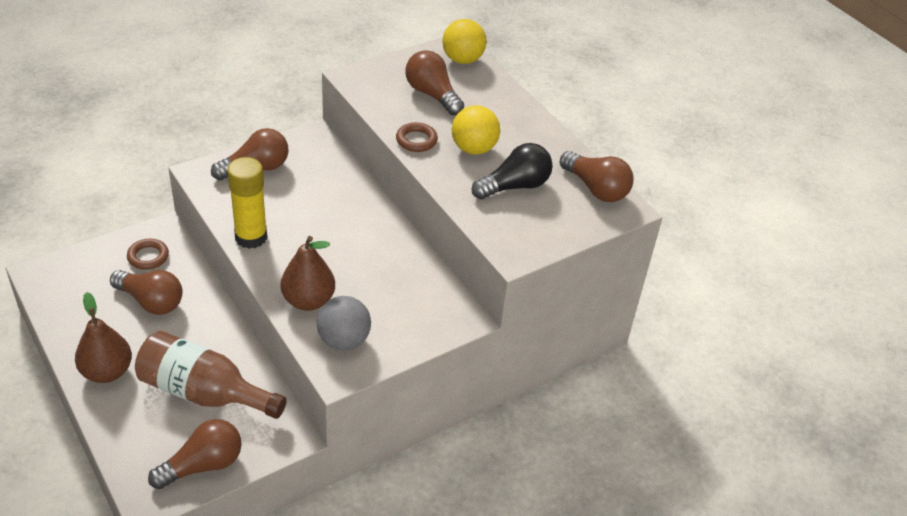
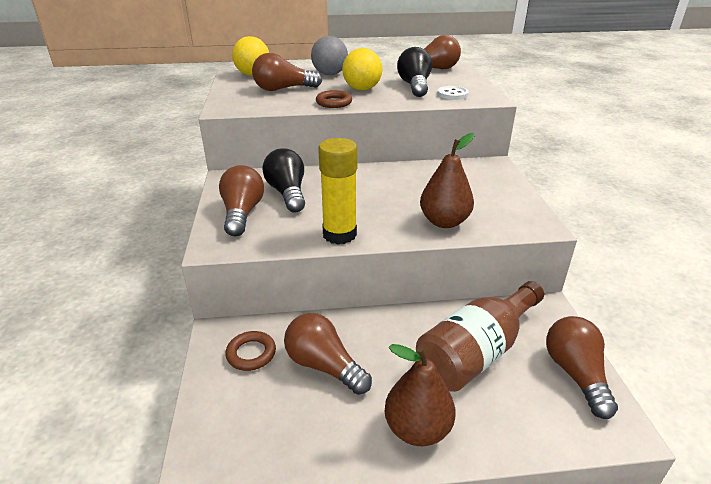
camera: 60 degrees left, 10 degrees down
brown light bulb [110,270,183,315] -> brown light bulb turned 105 degrees counterclockwise [284,313,372,395]
grey ball [316,296,371,350] -> grey ball moved to [311,36,348,75]
none -> black light bulb [262,148,305,213]
none -> white button [437,86,469,100]

